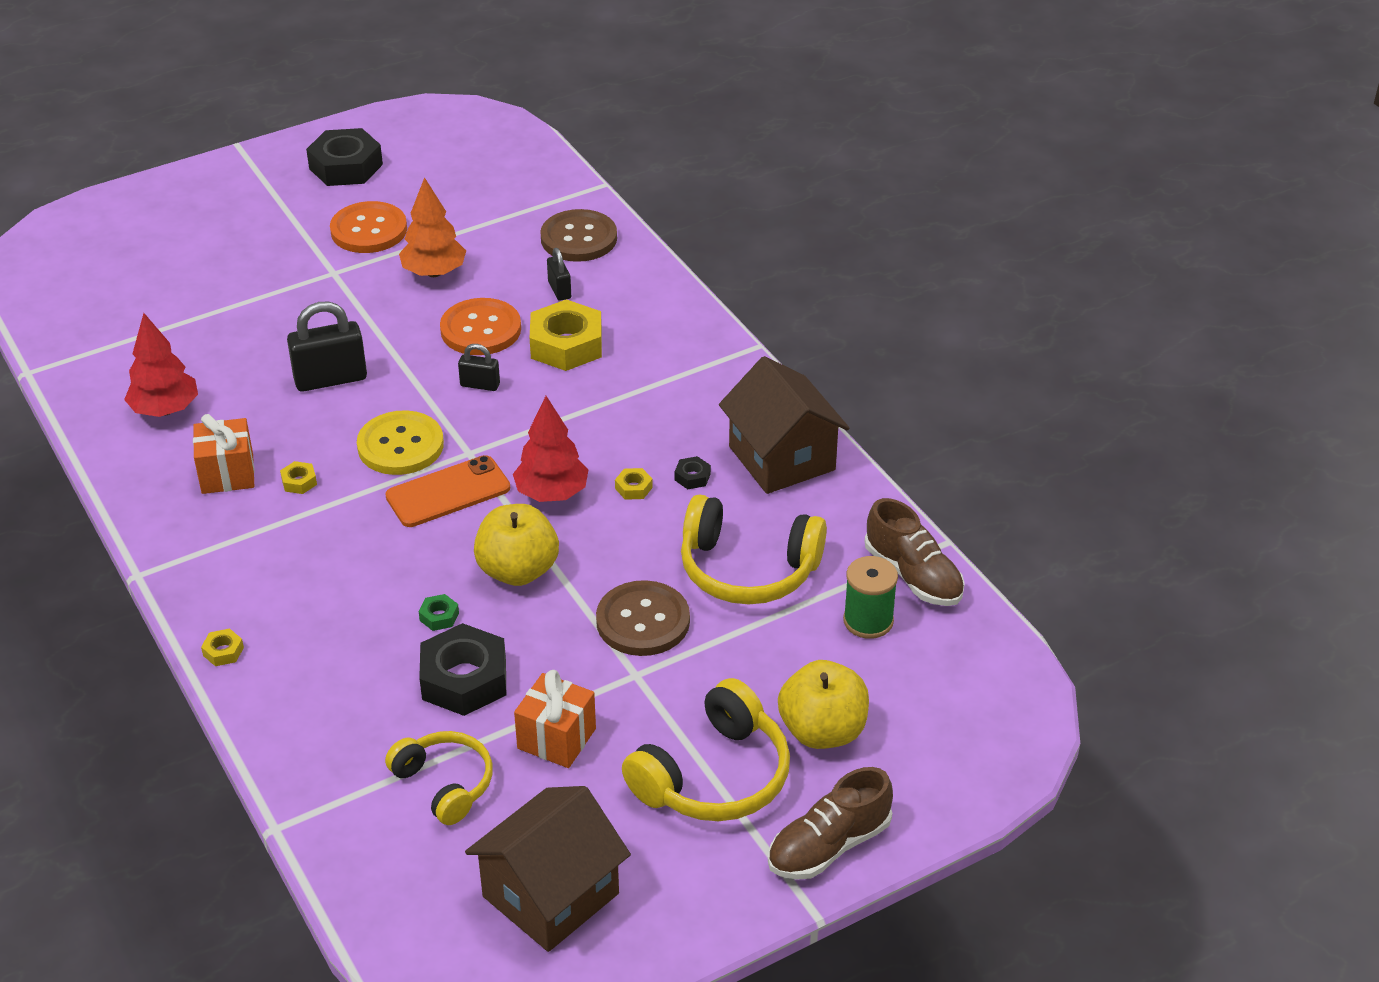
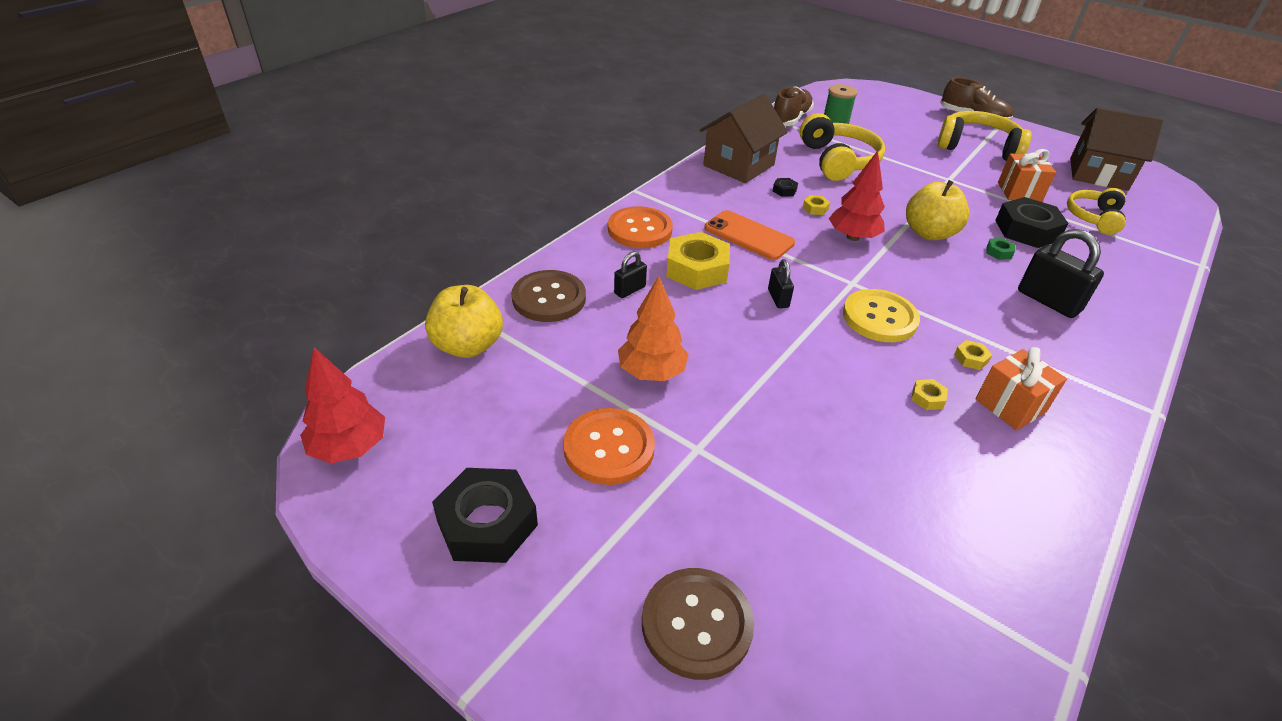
camera: 115 degrees left, 0 degrees up
red tree [124,313,198,417] -> red tree moved to [300,347,385,464]
yellow nut [201,628,244,666] -> yellow nut moved to [911,379,948,410]
black padlock [287,302,367,392] -> black padlock moved to [1018,229,1104,318]
orange phone [385,455,510,527] -> orange phone moved to [704,210,795,260]
orange button [440,298,521,355] -> orange button moved to [608,206,673,248]
brown button [596,580,690,656] -> brown button moved to [642,568,754,680]
yellow apple [778,660,869,749] -> yellow apple moved to [425,285,503,358]

